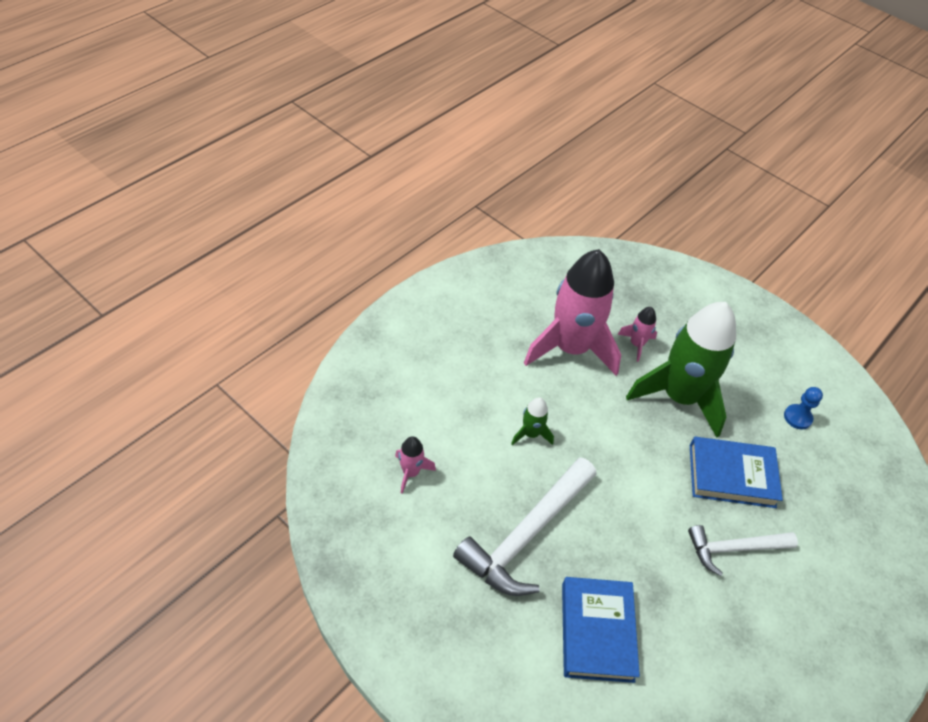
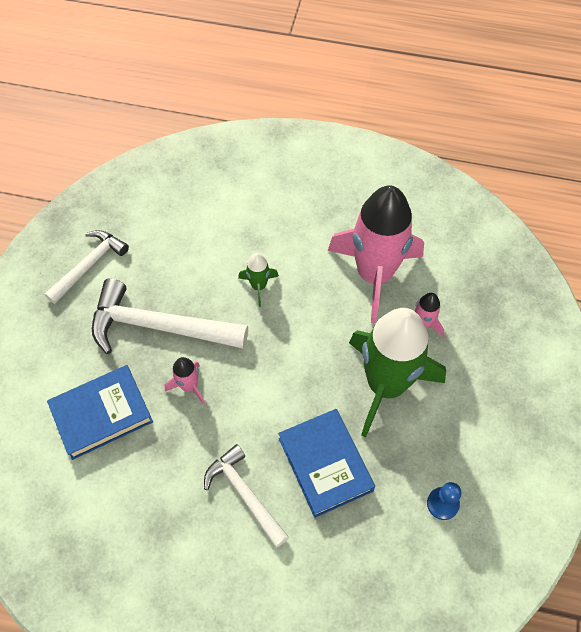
camera: 65 degrees right, 10 degrees up
pink rocket [395,436,436,494] -> pink rocket moved to [165,357,205,405]
none -> white hammer [44,230,129,304]

